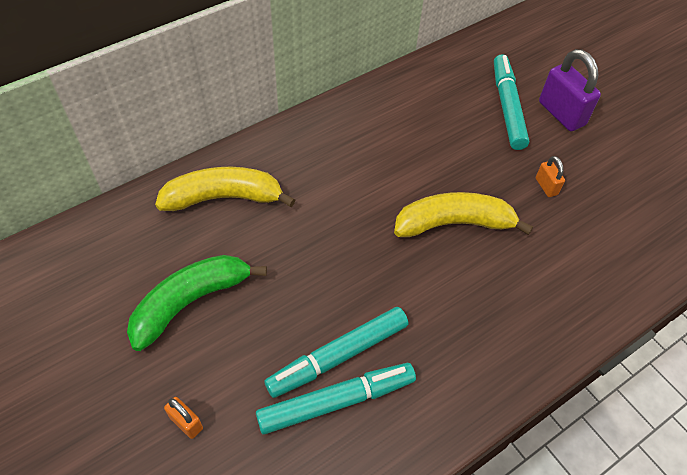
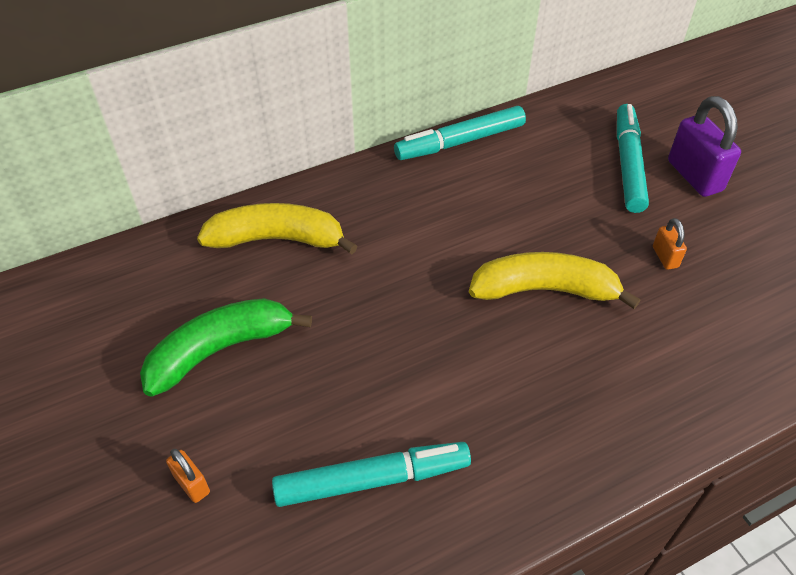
camera: 10 degrees right, 5 degrees down
turquoise marker [264,307,408,398] -> turquoise marker moved to [394,106,526,160]

